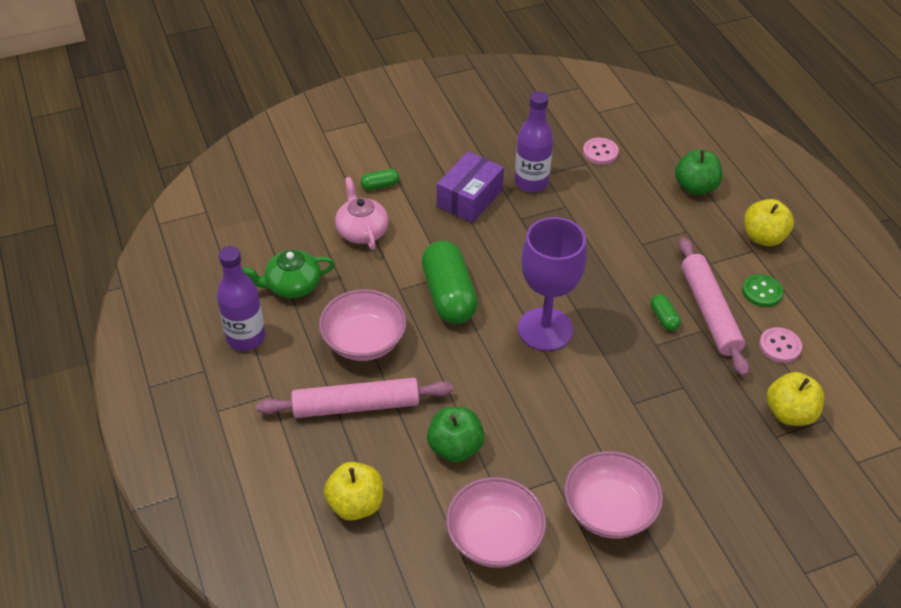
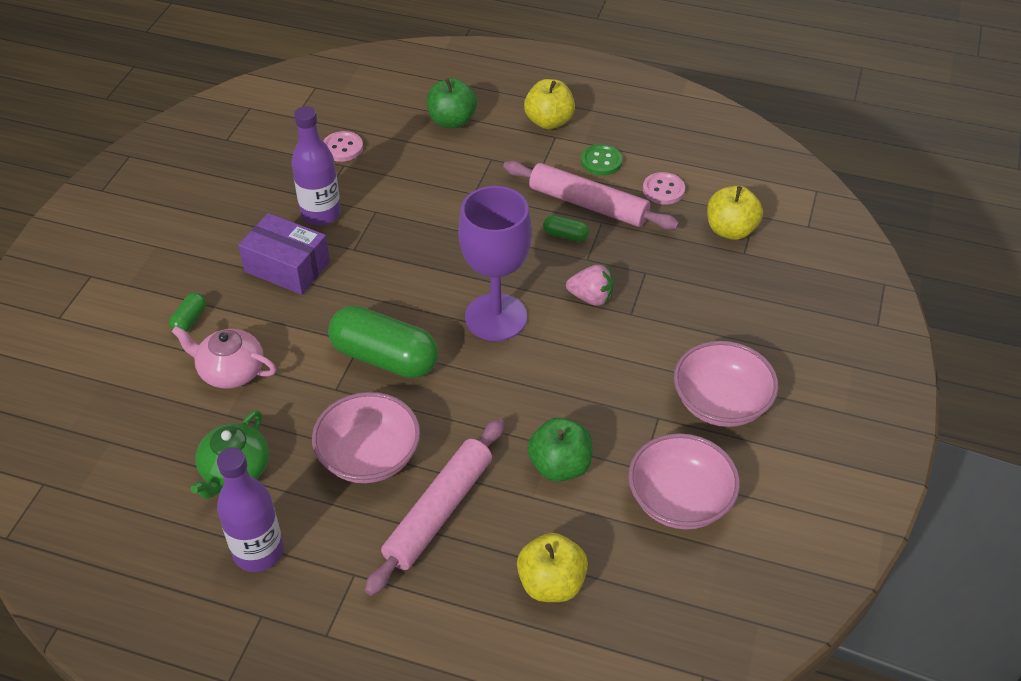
camera: 50 degrees left, 0 degrees up
purple box [437,151,504,223] -> purple box turned 45 degrees counterclockwise [238,213,330,295]
none -> pink strawberry [566,265,613,306]

